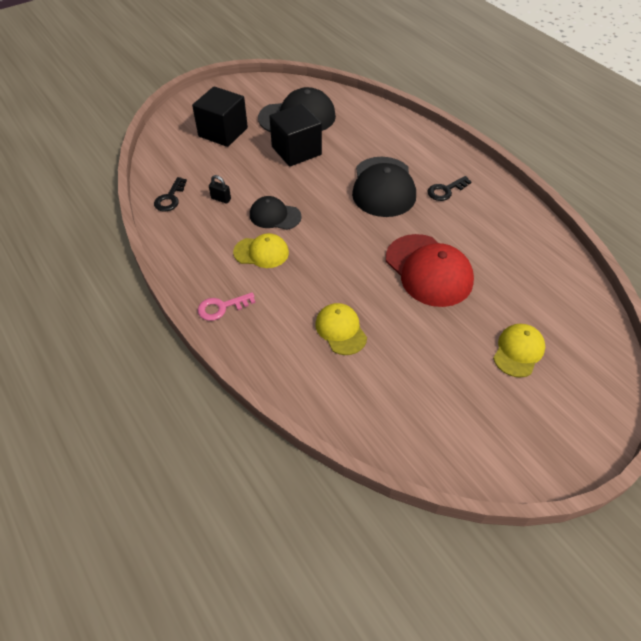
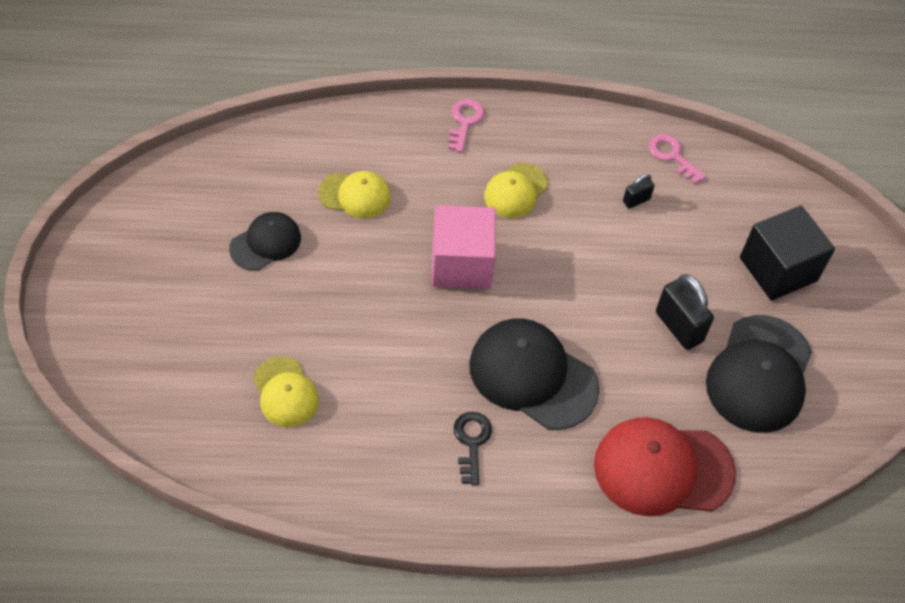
camera: 120 degrees right, 5 degrees up
black key [154,177,187,211] -> pink key [649,134,706,184]
black cap [250,196,302,230] -> black cap moved to [229,212,301,271]
black cube [269,104,322,167] -> black padlock [656,274,714,350]
red cap [386,234,474,307] -> red cap moved to [594,417,736,516]
yellow cap [493,324,545,378] -> yellow cap moved to [253,356,319,427]
none -> pink cube [432,205,496,289]

